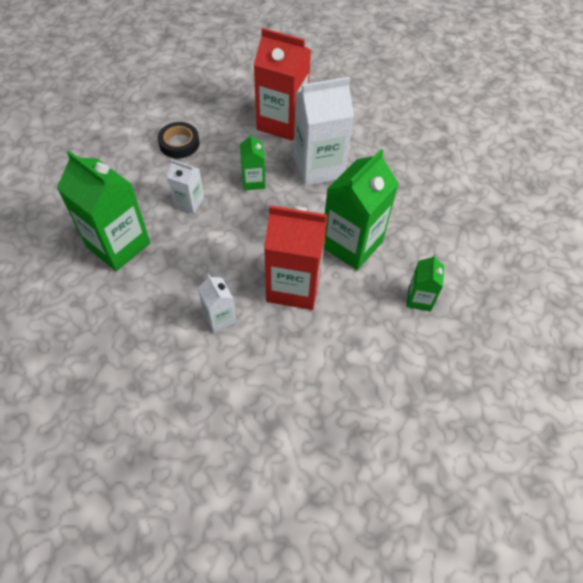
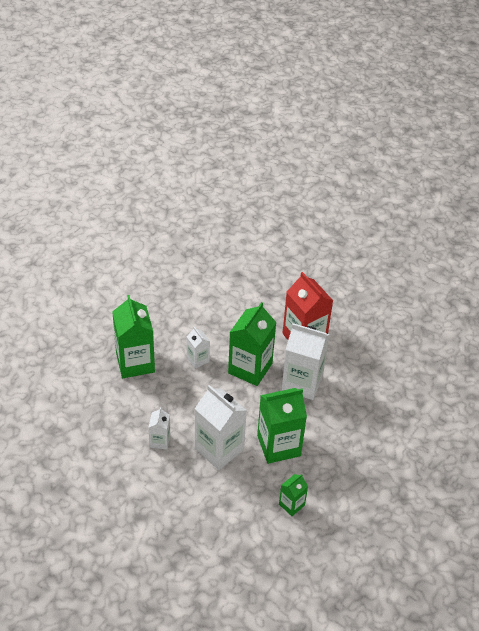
camera: 35 degrees right, 10 degrees down
black tape [158,122,200,159] -> none
green carton [240,133,265,190] -> green carton [228,302,276,386], size x1.95
red carton [264,205,328,310] -> white carton [195,385,247,470]

